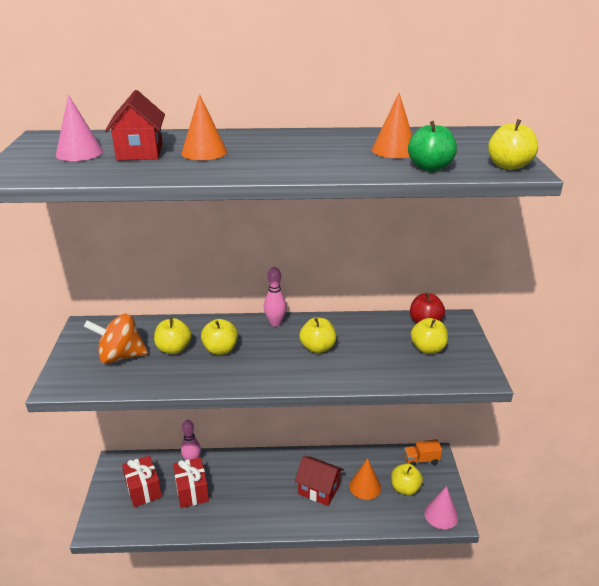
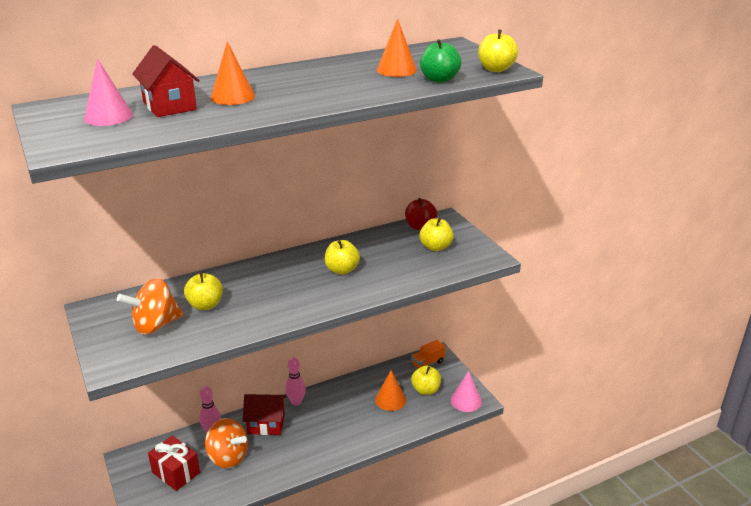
camera: 25 degrees left, 0 degrees up
red gift [173,457,209,508] -> orange spinning top [205,418,248,468]
yellow apple [201,319,238,355] -> none
pink bowling pin [264,267,287,327] -> pink bowling pin moved to [285,357,306,406]
red house [295,456,344,506] -> red house moved to [243,394,286,435]

